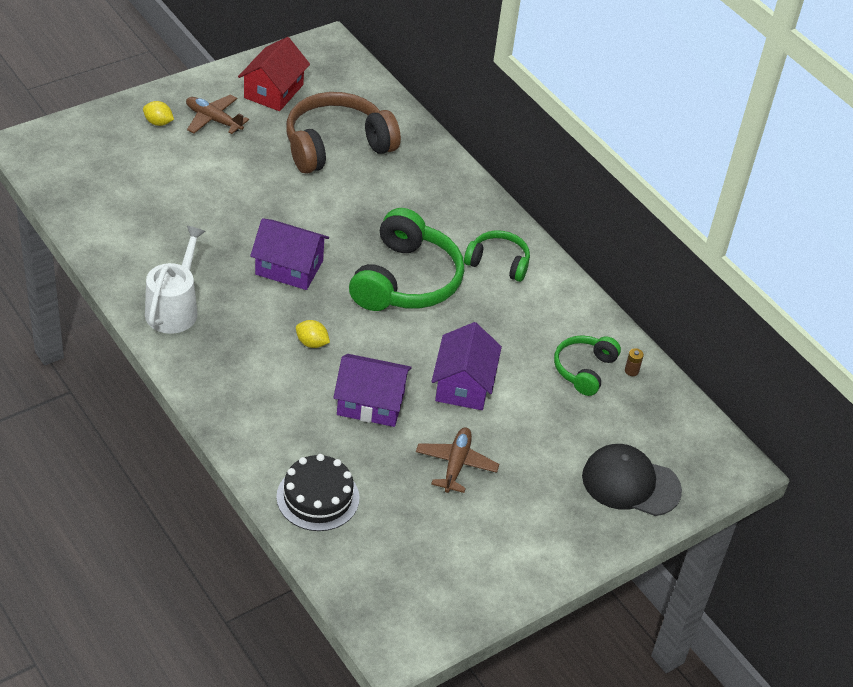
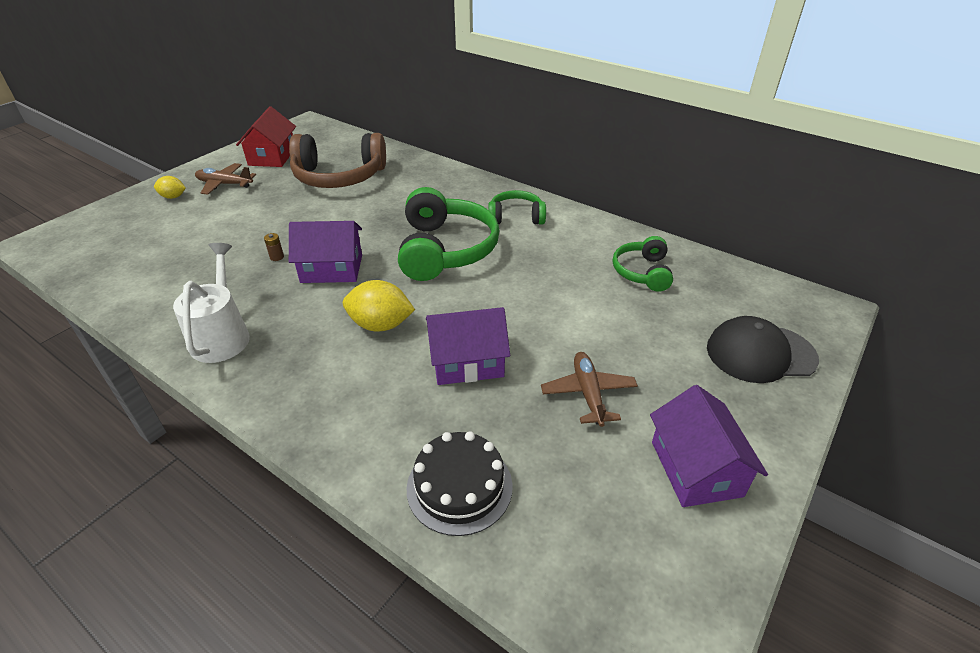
camera: 15 degrees left, 5 degrees down
brown headphones [286,92,401,174] -> brown headphones turned 135 degrees counterclockwise [289,133,386,188]
yellow lemon [296,320,330,348] -> yellow lemon [343,280,415,331], size x1.73
purple house [432,322,502,410] -> purple house moved to [650,385,768,507]
brown battery [625,348,644,376] -> brown battery moved to [264,233,284,261]

